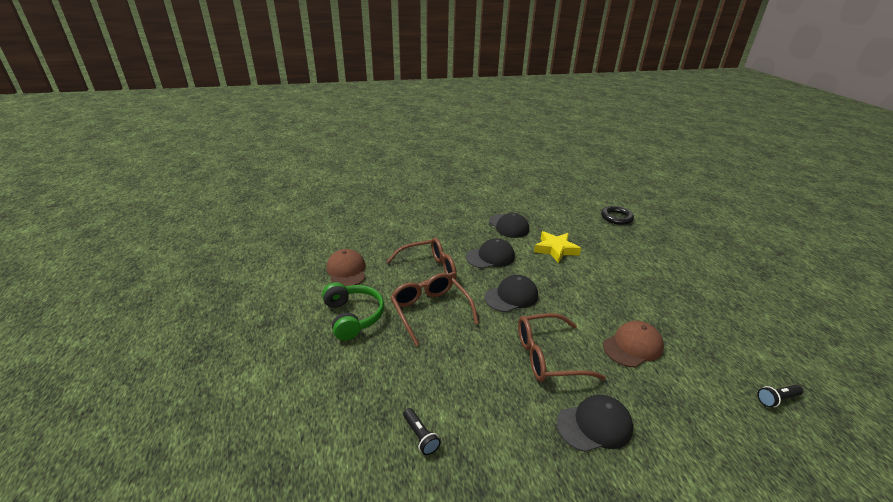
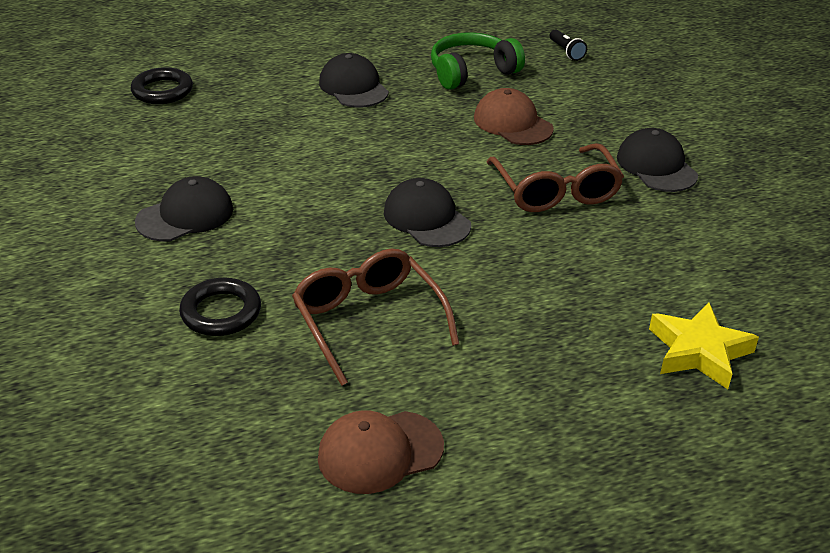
camera: 95 degrees left, 5 degrees up
green headphones [322,282,385,340] -> green headphones moved to [431,32,525,90]
brown glasses [390,273,479,346] -> none
black flashlight [403,408,441,455] -> none
black cap [466,238,515,269] -> black cap moved to [319,53,389,108]
yellow star [534,231,581,263] -> yellow star moved to [649,302,759,389]
none -> black ring [179,278,261,336]

